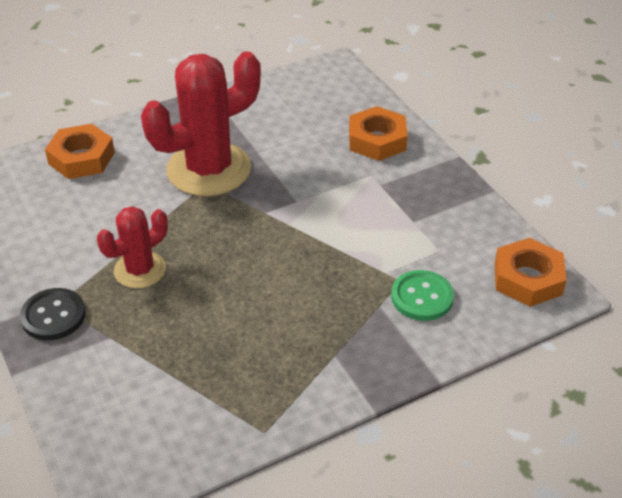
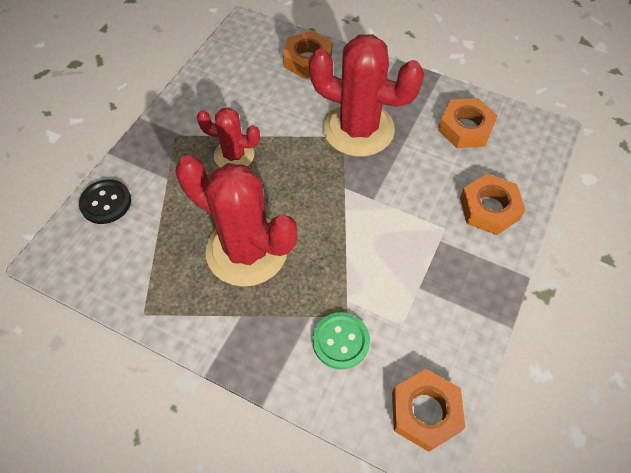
camera: 55 degrees right, 15 degrees up
black button [20,288,86,340] -> black button moved to [79,179,131,224]
none -> red cactus [175,155,297,287]
none -> orange nut [438,98,498,148]

